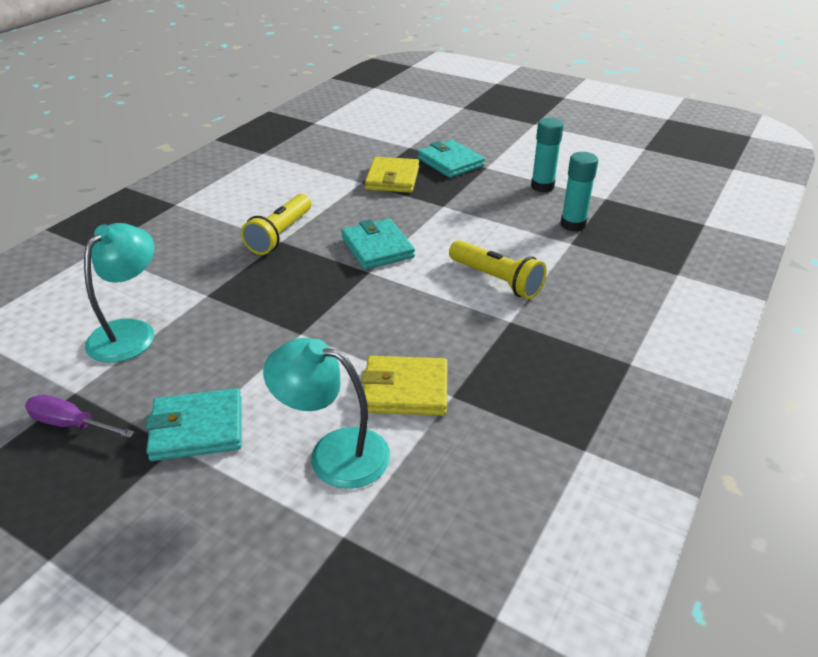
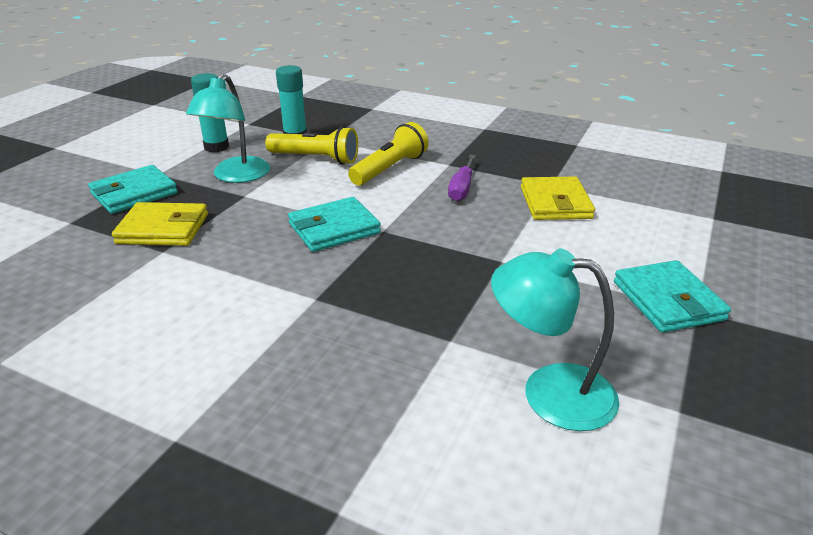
camera: 95 degrees left, 5 degrees down
purple screwdriver [25,394,135,438] -> purple screwdriver moved to [448,155,476,201]
yellow flashlight [241,194,311,255] -> yellow flashlight moved to [265,126,358,165]
turquoise lamp [263,338,390,489] -> turquoise lamp moved to [186,75,270,183]

